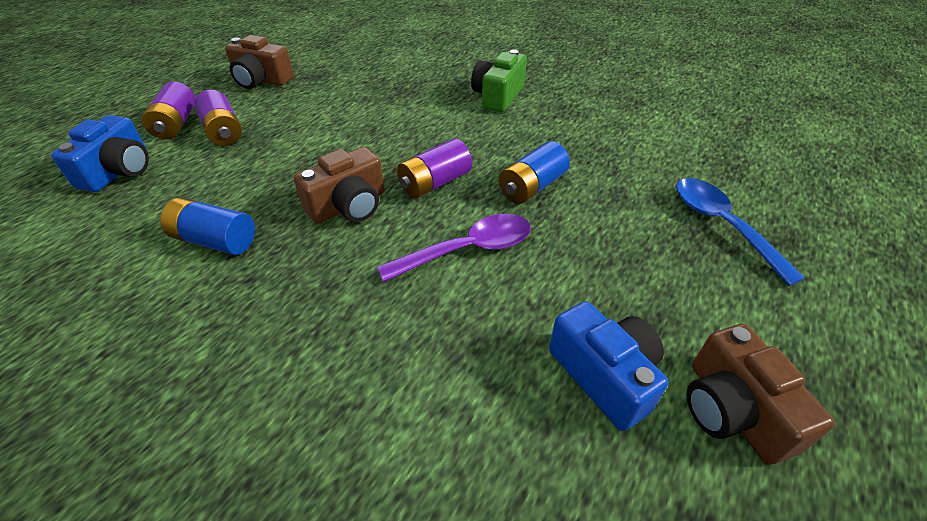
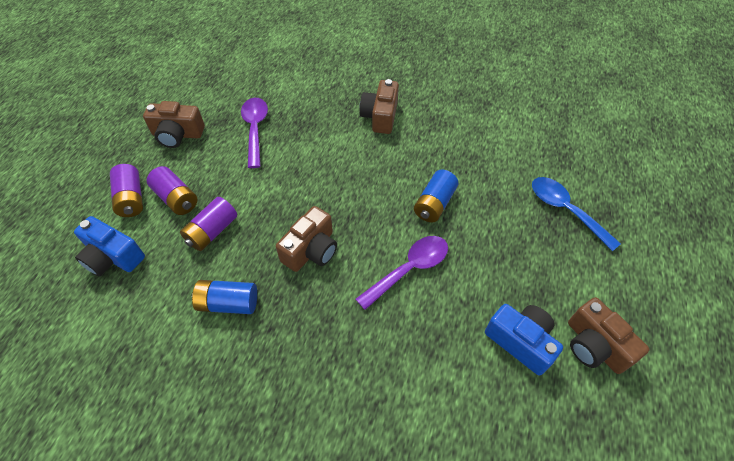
camera: 15 degrees left, 10 degrees up
blue camera [51,115,149,192] -> blue camera turned 120 degrees clockwise [74,216,145,276]
purple battery [397,139,472,198] -> purple battery moved to [180,197,237,251]
green camera [471,49,527,112] -> brown camera [360,79,399,134]
none -> purple spoon [241,98,268,168]

